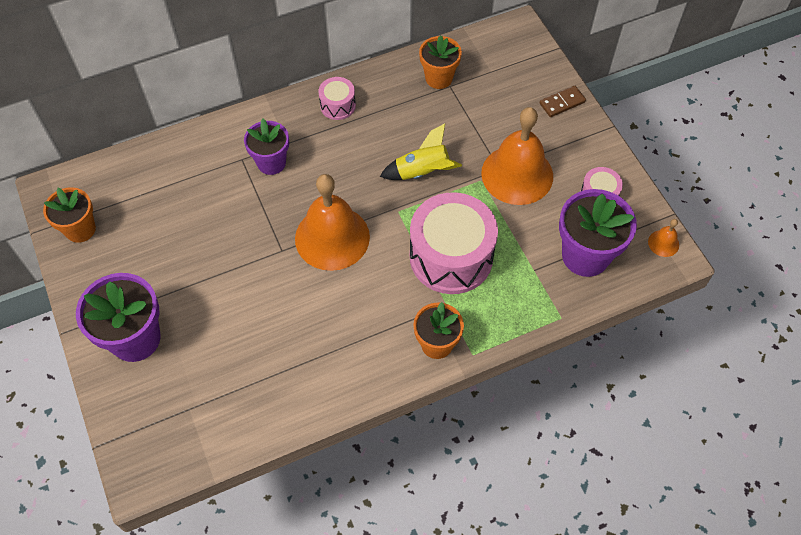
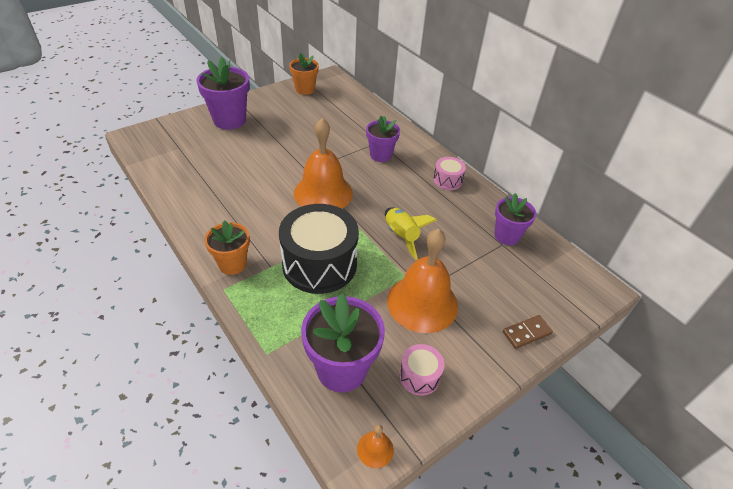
camera: 75 degrees right, 15 degrees down
pink drum [410,192,498,294] -> black drum [279,204,359,294]
orange flower pot [419,35,462,89] -> purple flower pot [494,193,536,245]
brown domino [540,86,586,117] -> brown domino turned 75 degrees counterclockwise [503,315,553,349]

